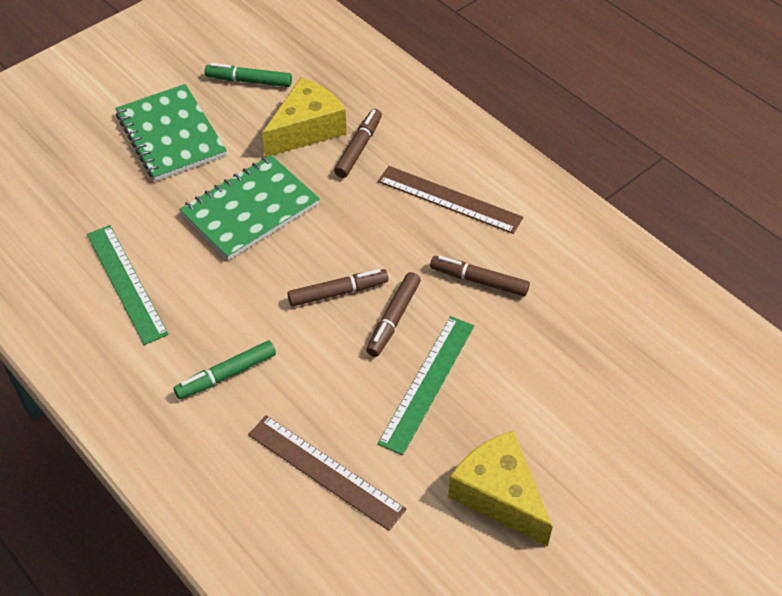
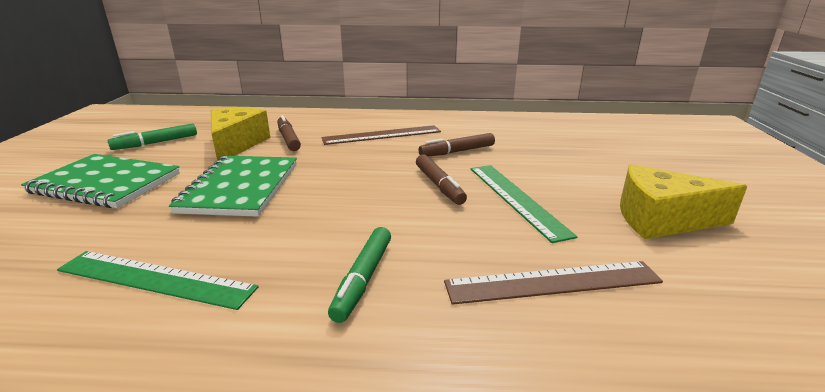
camera: 45 degrees left, 25 degrees down
brown marker [287,269,388,306] -> none

